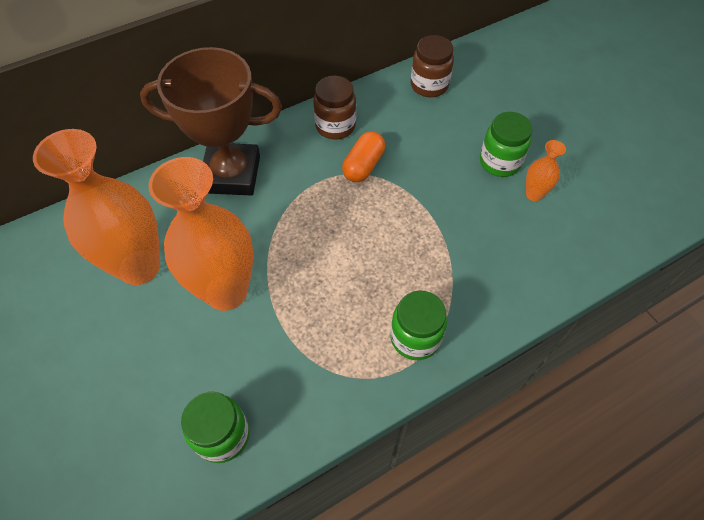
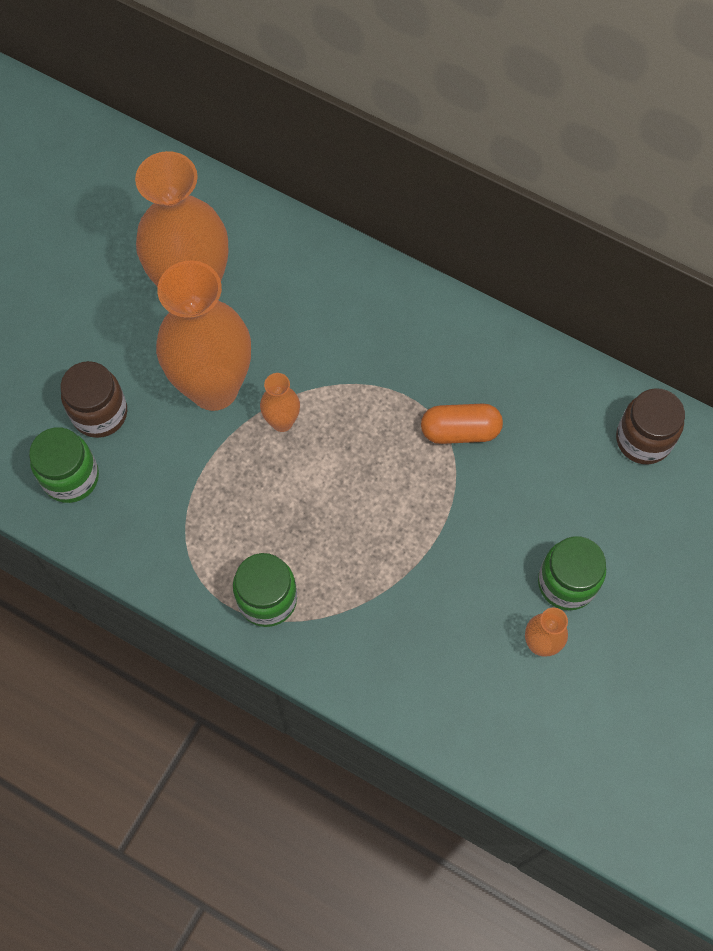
camera: 60 degrees right, 10 degrees up
brown trophy [140,47,282,196] -> none
brown jar [313,76,356,139] -> brown jar moved to [60,361,127,438]
none -> orange vase [260,373,300,432]

